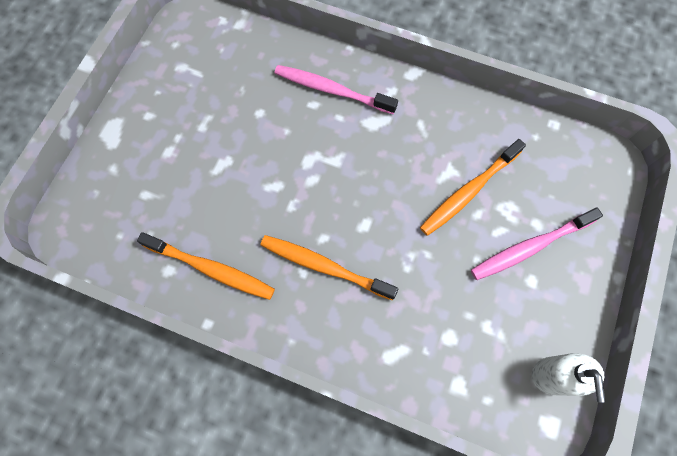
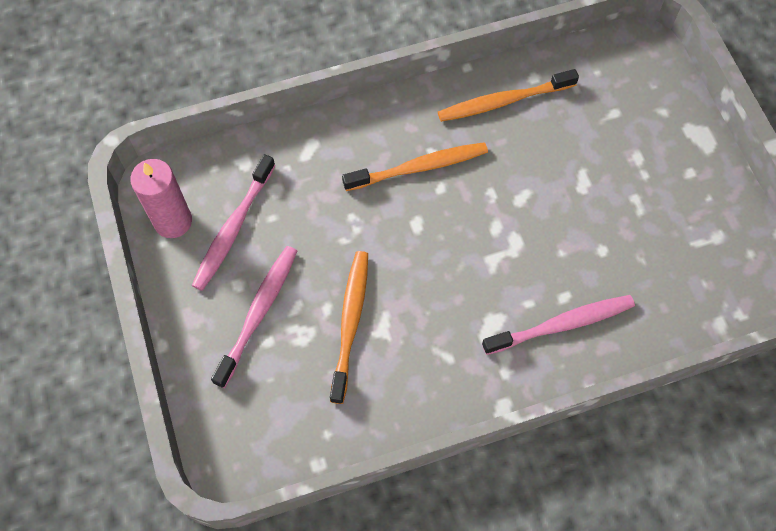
camera: 140 degrees right, 5 degrees down
white soap dispenser [532,353,606,403] -> pink candle [130,159,192,238]
none -> pink toothbrush [192,154,276,291]

